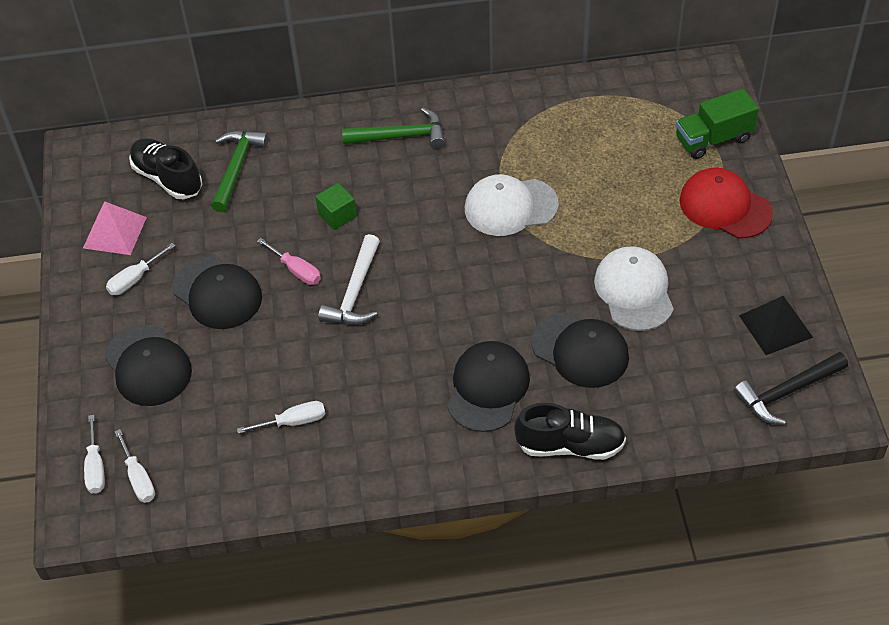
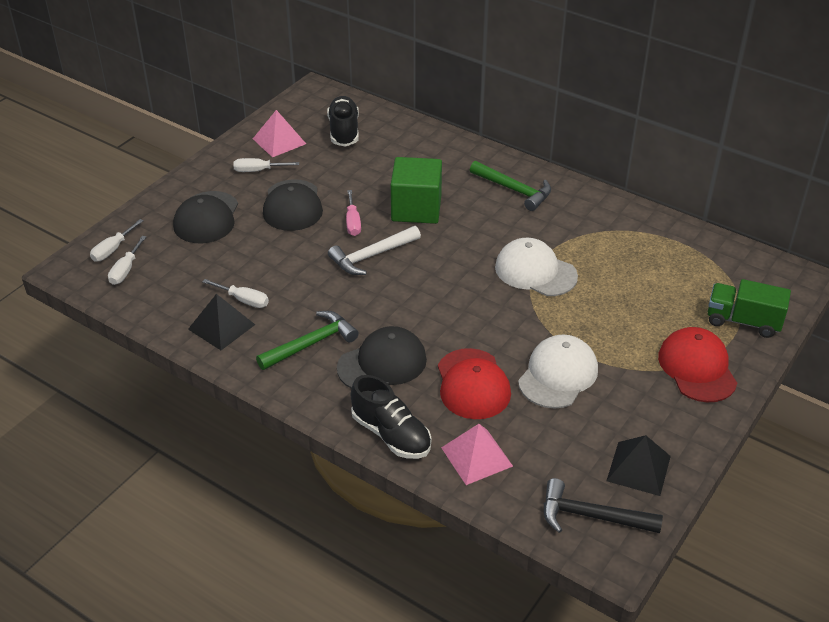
camera: 40 degrees right, 10 degrees down
green hammer [211,130,269,212] -> green hammer moved to [256,311,359,370]
green cube [316,183,357,230] -> green cube [391,157,442,224], size x1.93
black cap [531,312,629,388] -> red cap [438,348,511,419]
none -> black pyramid [188,294,255,350]
none -> pink pyramid [441,424,513,485]

